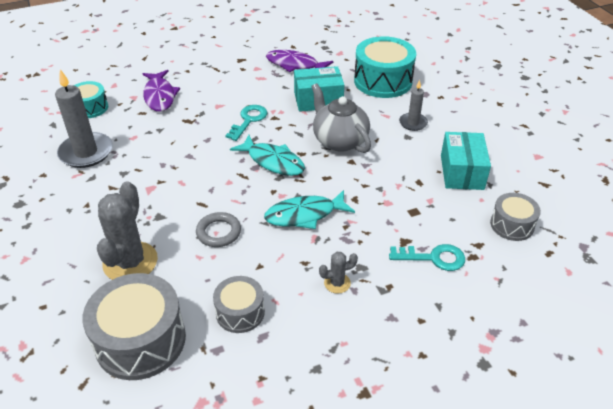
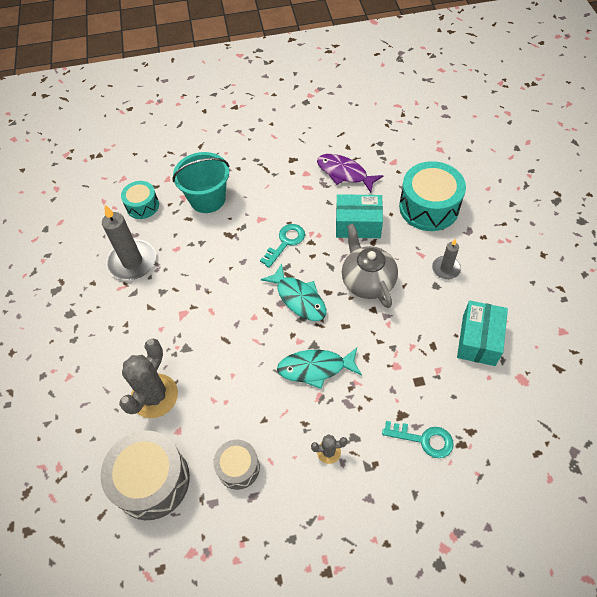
camera: 15 degrees right, 15 degrees up
purple fish [142,70,180,112] -> turquoise bucket [173,152,230,213]
grey ring [196,212,241,247] -> none
grey drum [490,193,541,241] -> none

